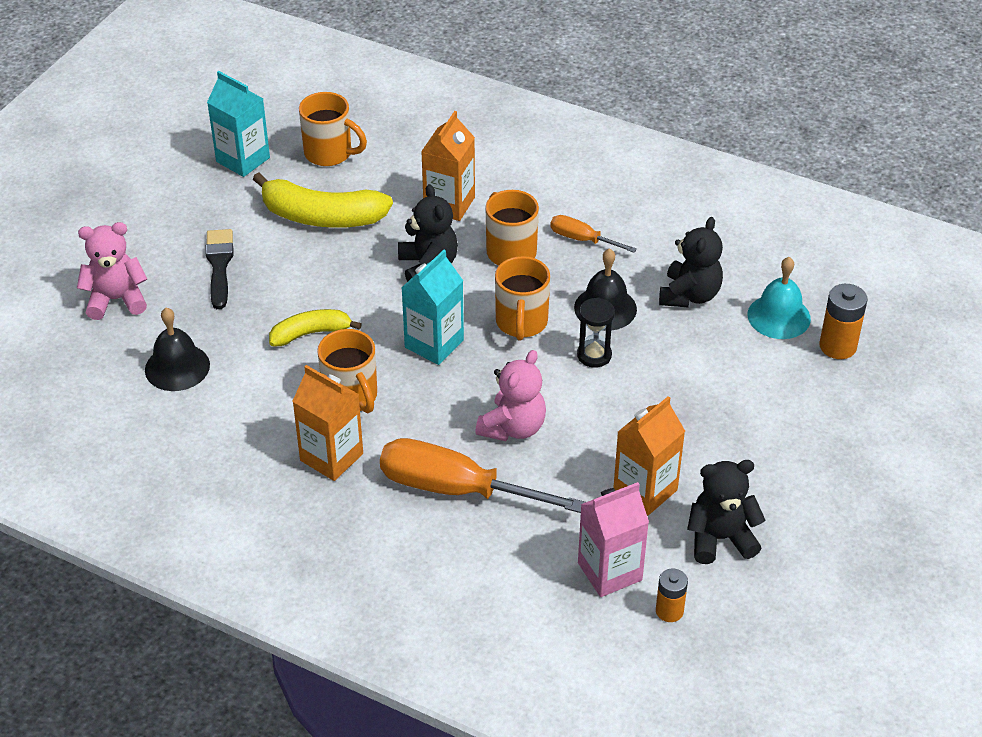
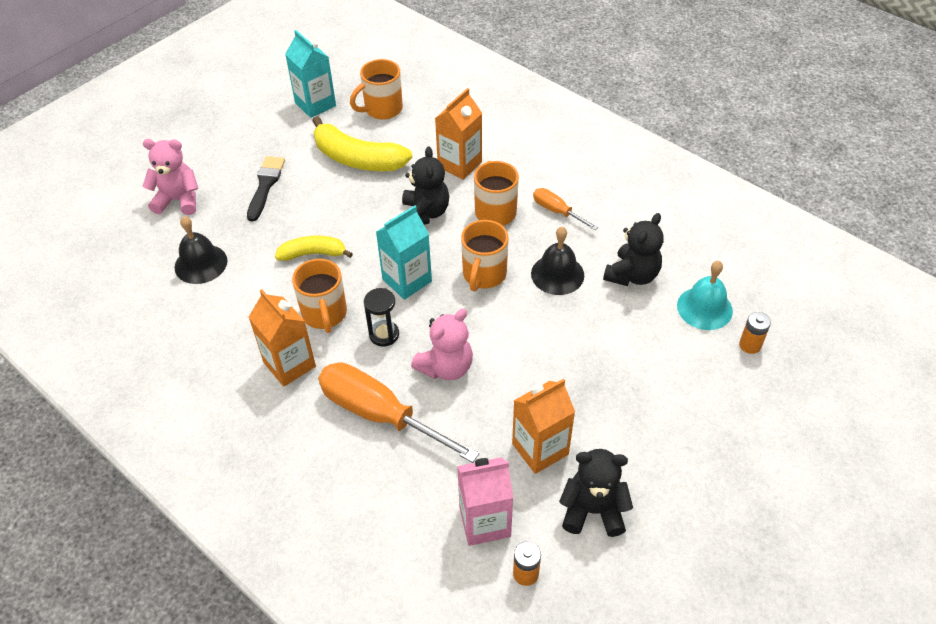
camera: 15 degrees right, 5 degrees up
orange mug [299,92,367,166] -> orange mug turned 105 degrees clockwise [350,59,403,120]
black hourglass [577,298,615,368] -> black hourglass moved to [364,288,399,347]
orange battery [819,284,868,359] -> orange battery [739,312,771,354], size x0.66

